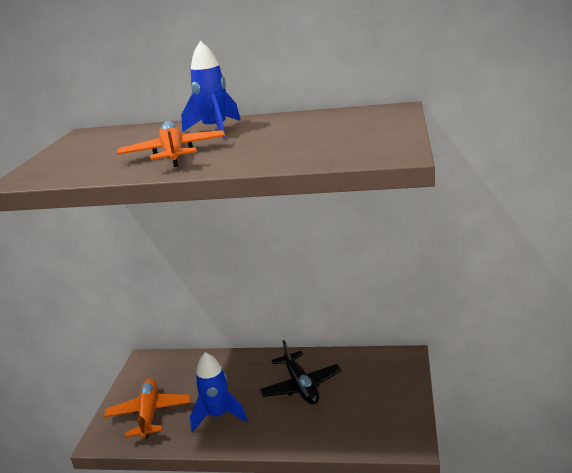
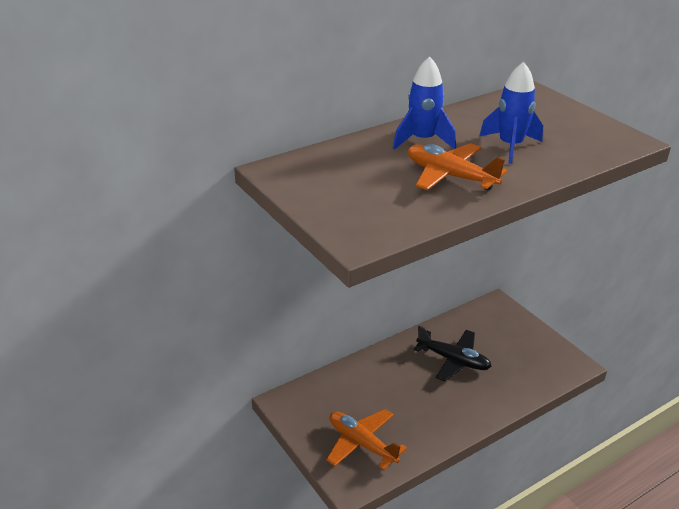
camera: 45 degrees left, 10 degrees up
blue rocket [190,352,247,433] -> blue rocket moved to [479,61,543,164]

